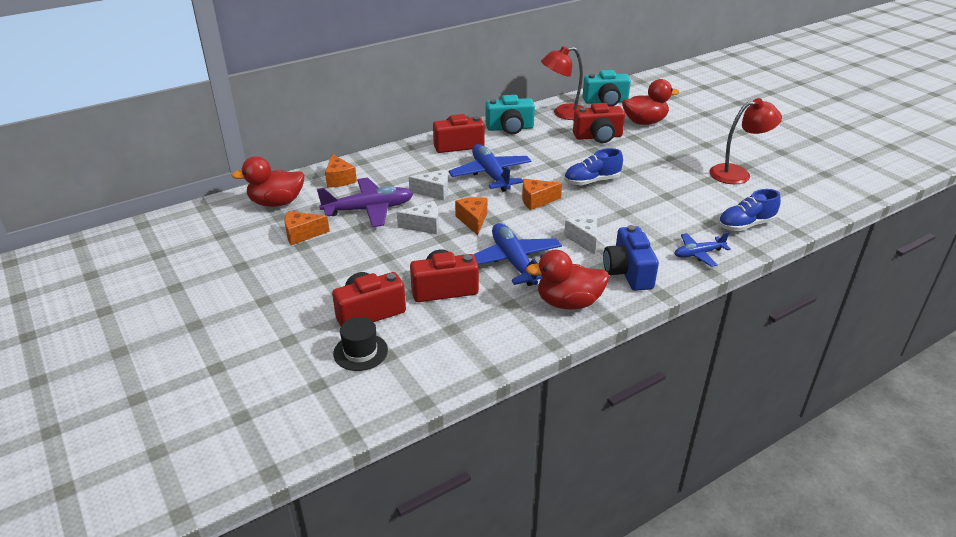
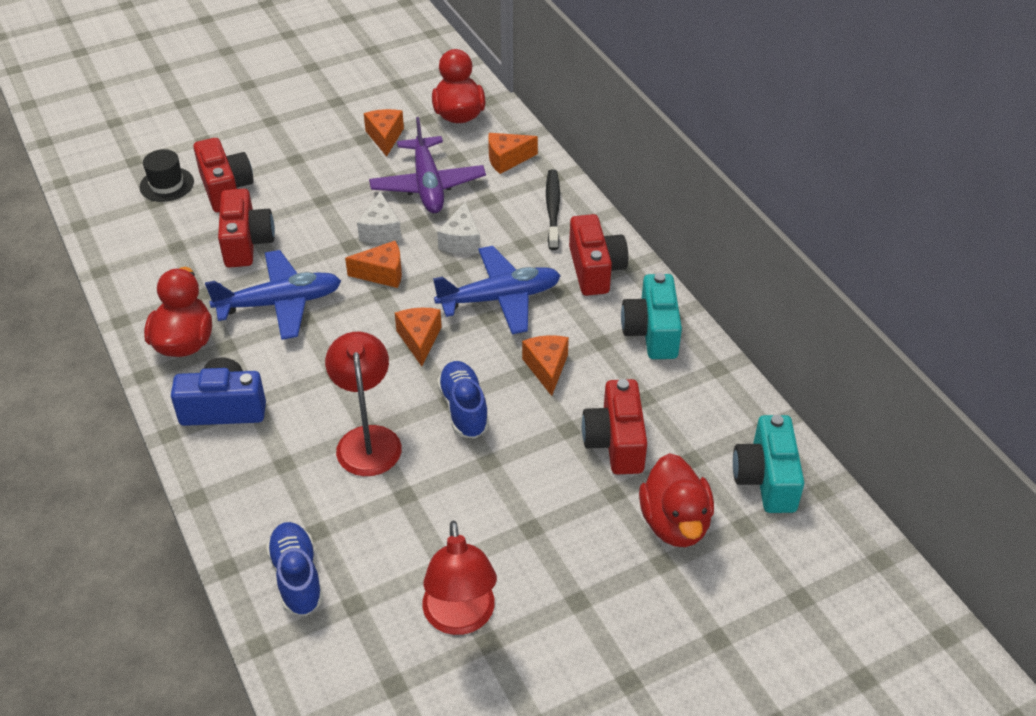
camera: 95 degrees right, 10 degrees up
red lamp [541,46,585,120] -> red lamp moved to [325,332,402,476]
white cheese [564,215,597,255] -> none
blue plane [674,232,731,267] -> none
none -> orange cheese [522,335,569,396]
none -> black toothbrush [546,169,560,250]

